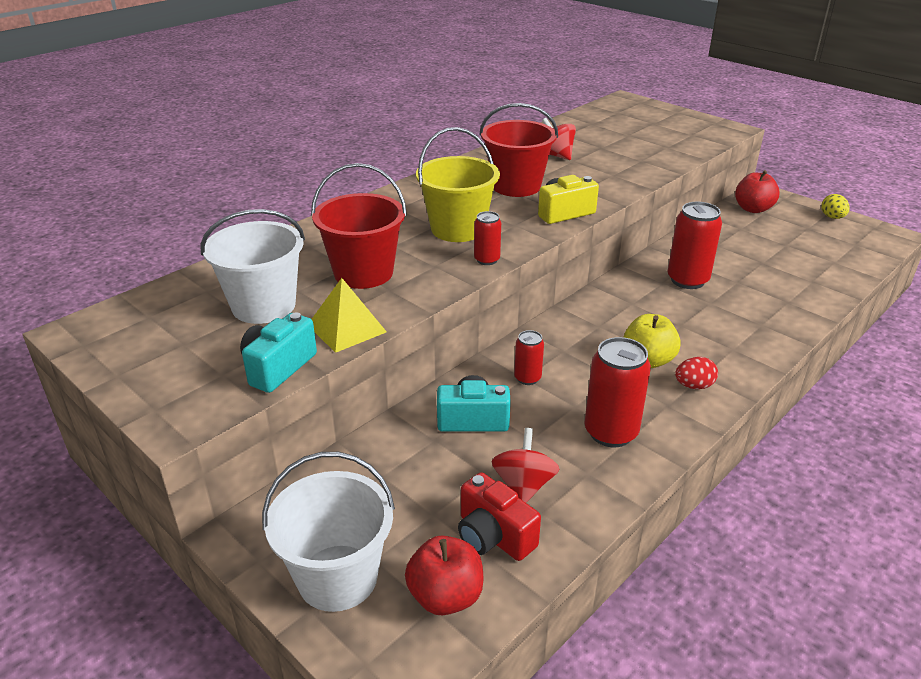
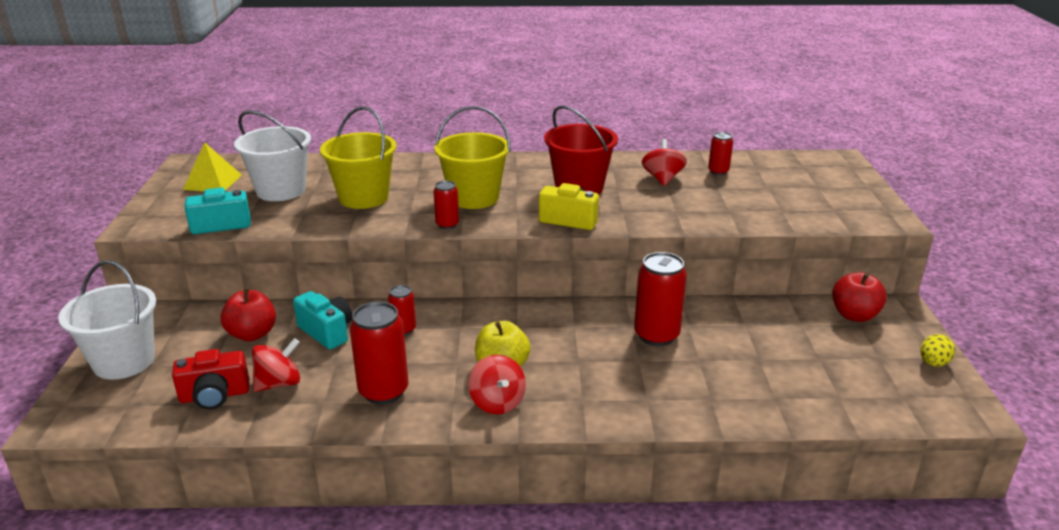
camera: 45 degrees right, 5 degrees down
red bucket [311,163,407,289] -> yellow bucket [320,106,397,209]
yellow pyramid [312,278,387,353] -> yellow pyramid moved to [183,142,242,191]
red apple [405,535,484,615] -> red apple moved to [221,288,276,341]
red camera [458,472,541,561] -> red camera turned 105 degrees counterclockwise [172,349,249,410]
red egg [675,357,718,389] -> red spinning top [468,355,526,414]
none -> red can [708,132,733,175]

